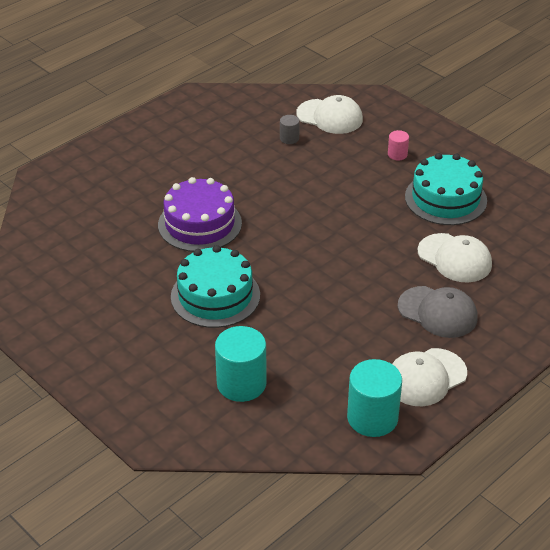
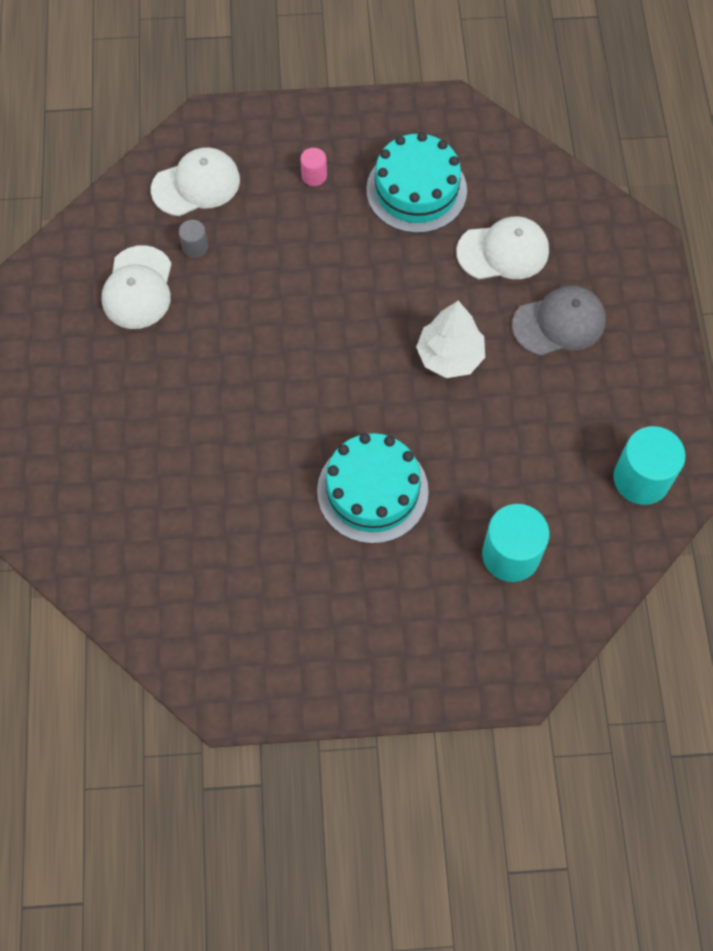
camera: 50 degrees left, 25 degrees up
purple cake [158,177,242,252] -> none
white cap [392,348,467,406] -> white cap moved to [102,245,171,329]
none -> white tree [416,301,485,378]

